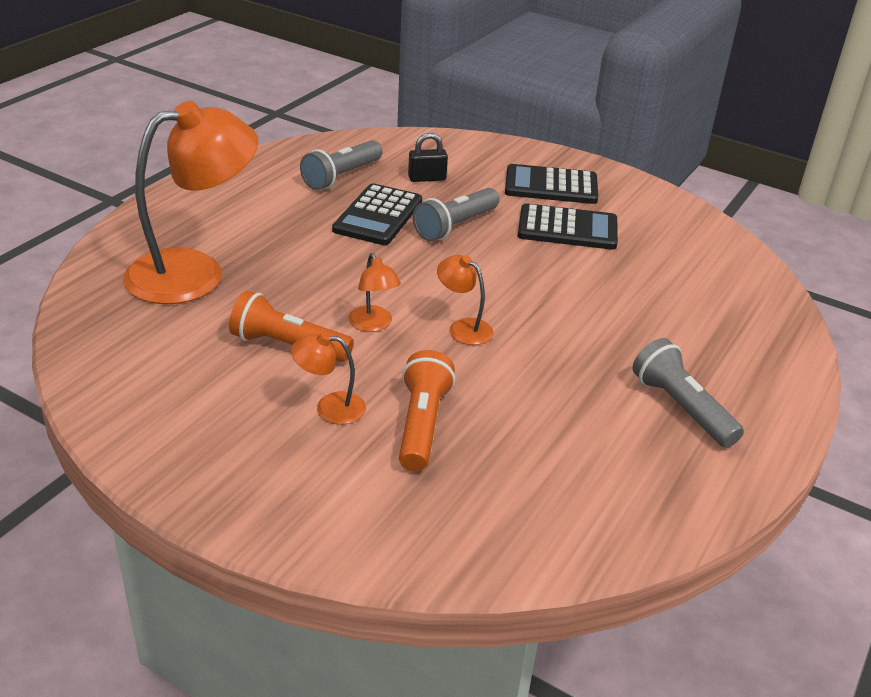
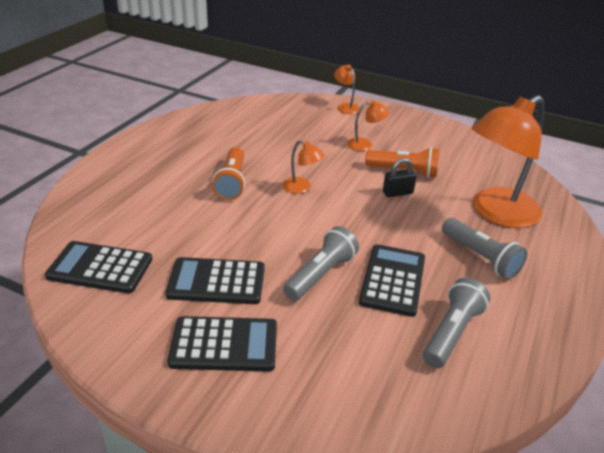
camera: 175 degrees right, 0 degrees up
orange lamp [348,253,401,332] -> orange lamp moved to [334,65,360,114]
orange flashlight [399,350,455,471] -> orange flashlight moved to [212,147,245,200]
black padlock [408,133,448,182] -> black padlock moved to [383,158,417,197]
grey flashlight [633,338,744,448] -> grey flashlight moved to [442,218,527,279]
none -> black calculator [45,241,152,293]

